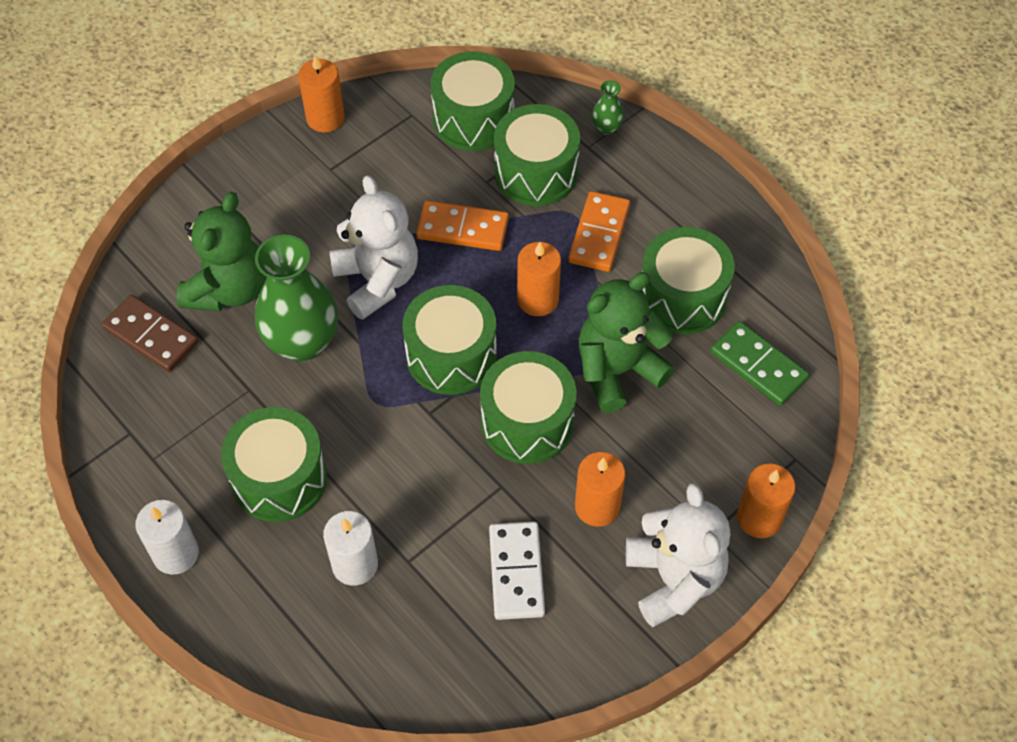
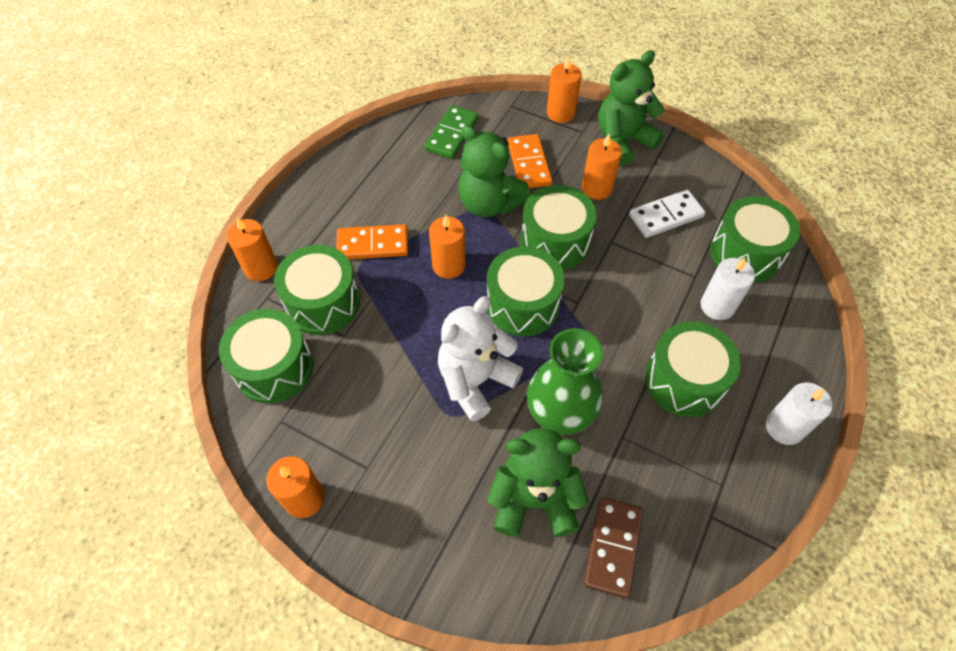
camera: 110 degrees left, 0 degrees up
orange domino [416,200,509,251] -> orange domino moved to [508,134,552,188]
green vase [592,80,624,135] -> orange candle [227,217,277,281]
white teddy bear [626,483,730,627] -> green teddy bear [598,50,665,166]
green drum [642,227,735,334] -> green drum moved to [710,196,800,282]

